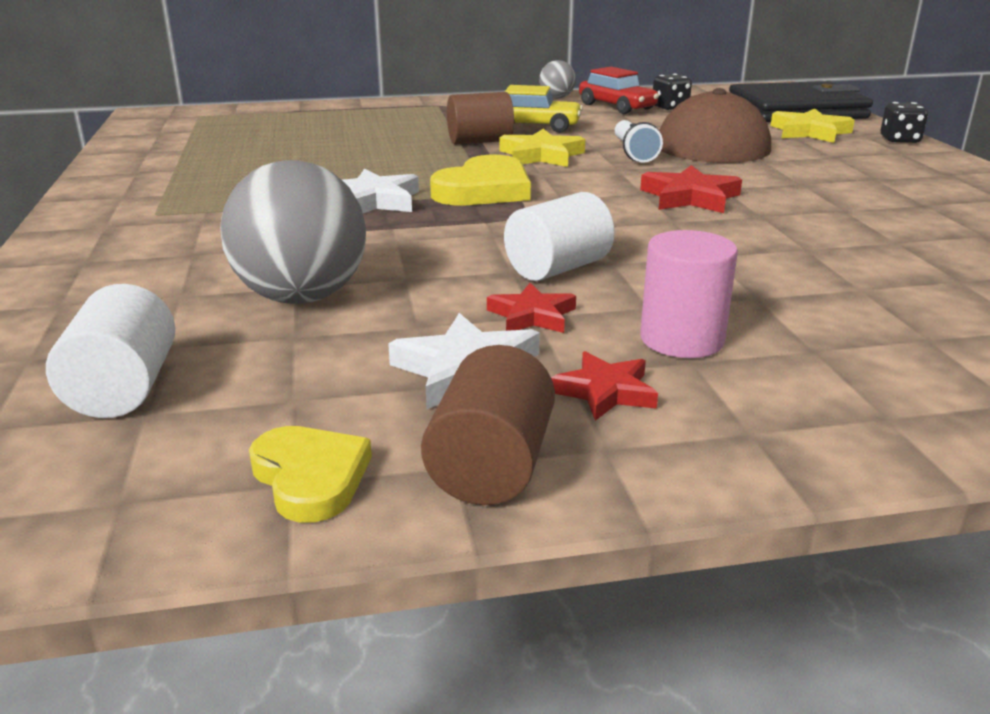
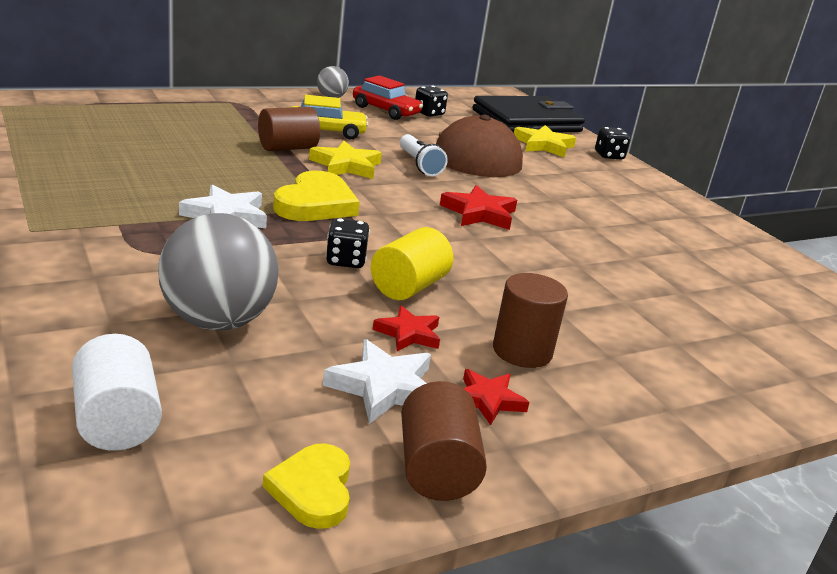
camera: 20 degrees left, 0 degrees up
yellow heart [249,426,372,523] -> yellow heart turned 135 degrees counterclockwise [263,443,350,529]
white cylinder [504,192,615,281] -> yellow cylinder [371,227,453,300]
pink cylinder [640,230,738,358] -> brown cylinder [493,273,568,368]
none -> black dice [326,218,370,268]

